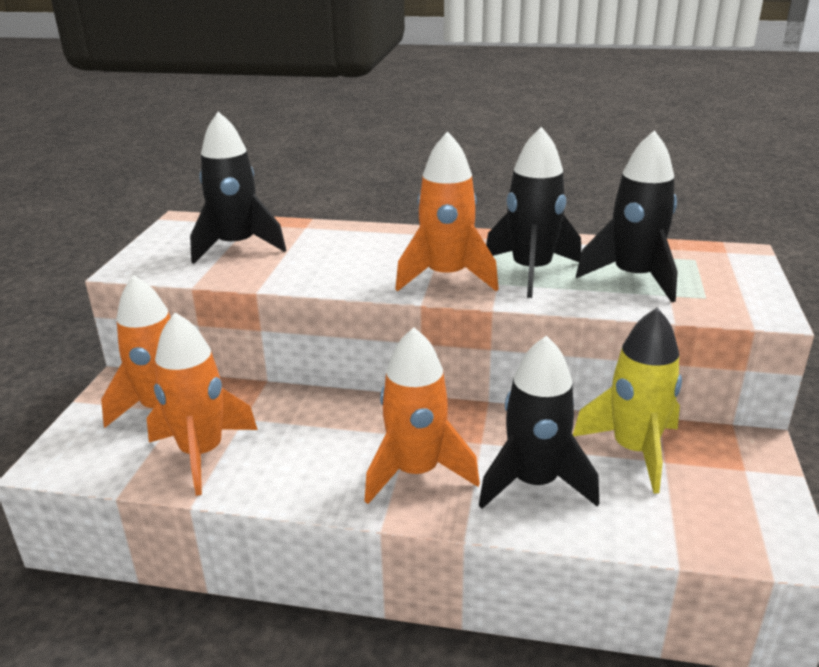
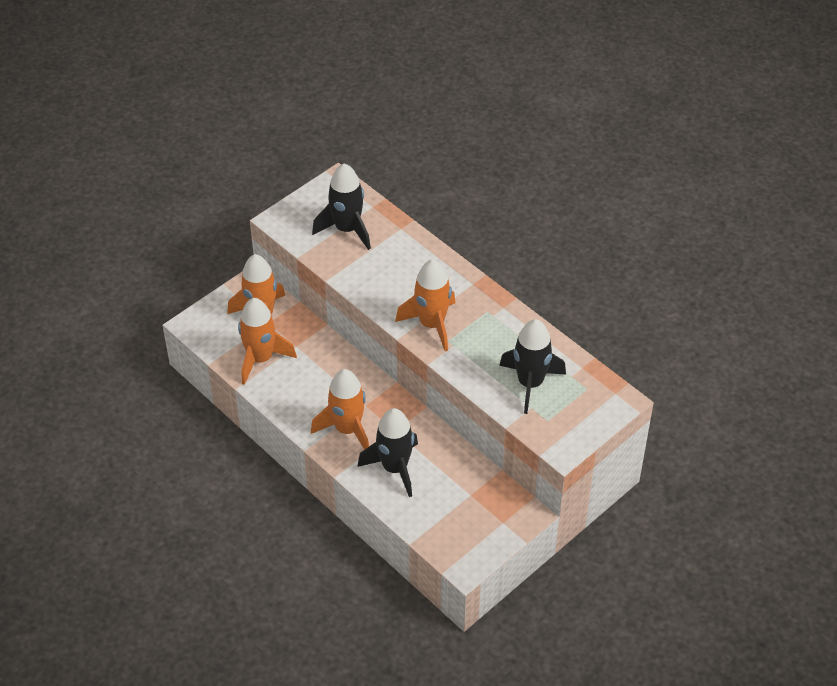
camera: 35 degrees right, 20 degrees up
black rocket [486,127,581,298] -> none
yellow rocket [573,307,682,493] -> none

